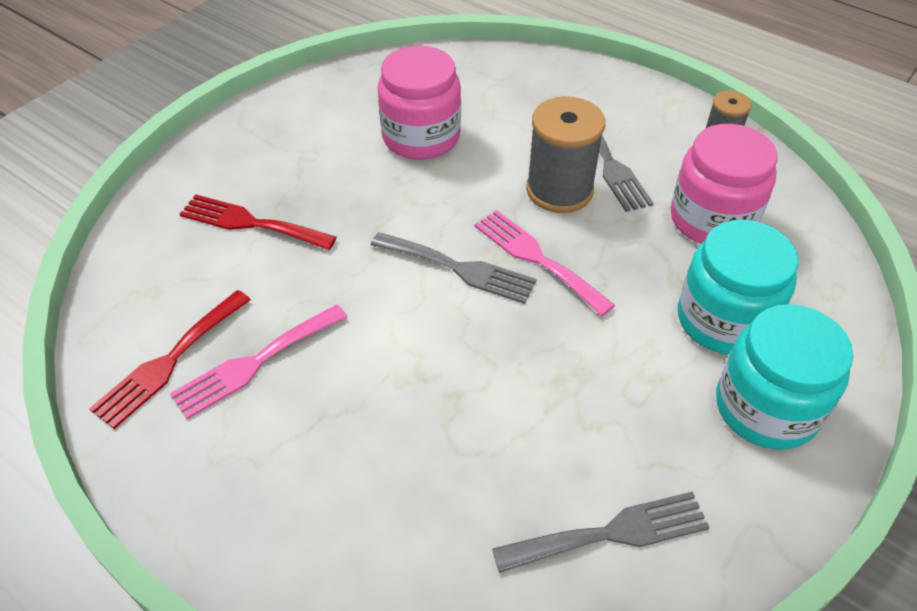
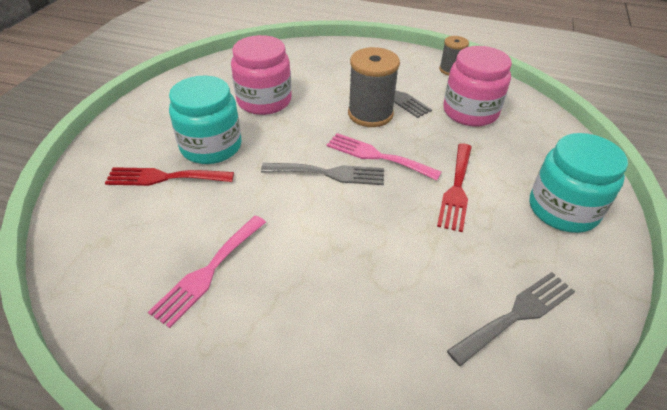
camera: 20 degrees left, 5 degrees down
red fork [89,290,251,429] -> red fork moved to [437,143,472,232]
turquoise jar [678,220,798,355] -> turquoise jar moved to [169,76,241,164]

